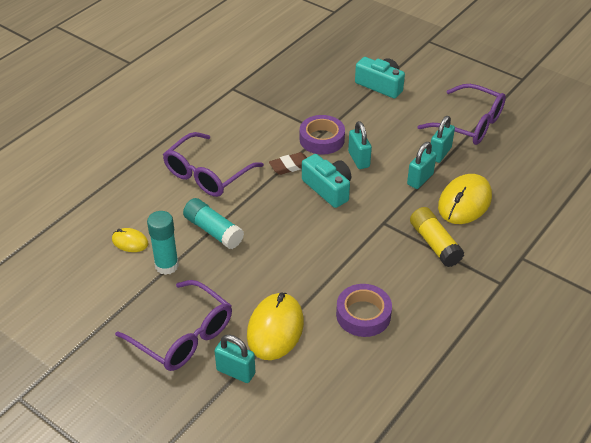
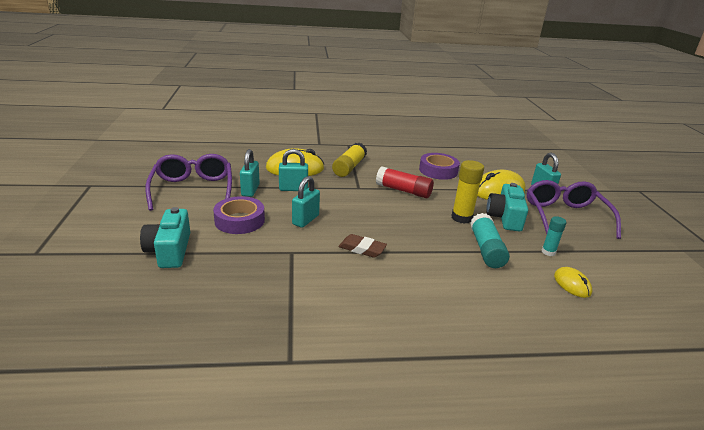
camera: 135 degrees left, 15 degrees down
turquoise glue stick [147,211,179,275] -> turquoise glue stick [541,216,567,256], size x0.59
purple glasses [163,132,264,197] -> none
purple tape [300,115,345,155] -> purple tape moved to [213,196,265,234]
turquoise camera [302,154,351,208] -> turquoise camera moved to [486,183,528,231]
turquoise padlock [431,116,455,163] -> turquoise padlock turned 75 degrees counterclockwise [240,149,260,197]
none -> red glue stick [376,166,434,198]
none -> yellow glue stick [451,160,484,224]

